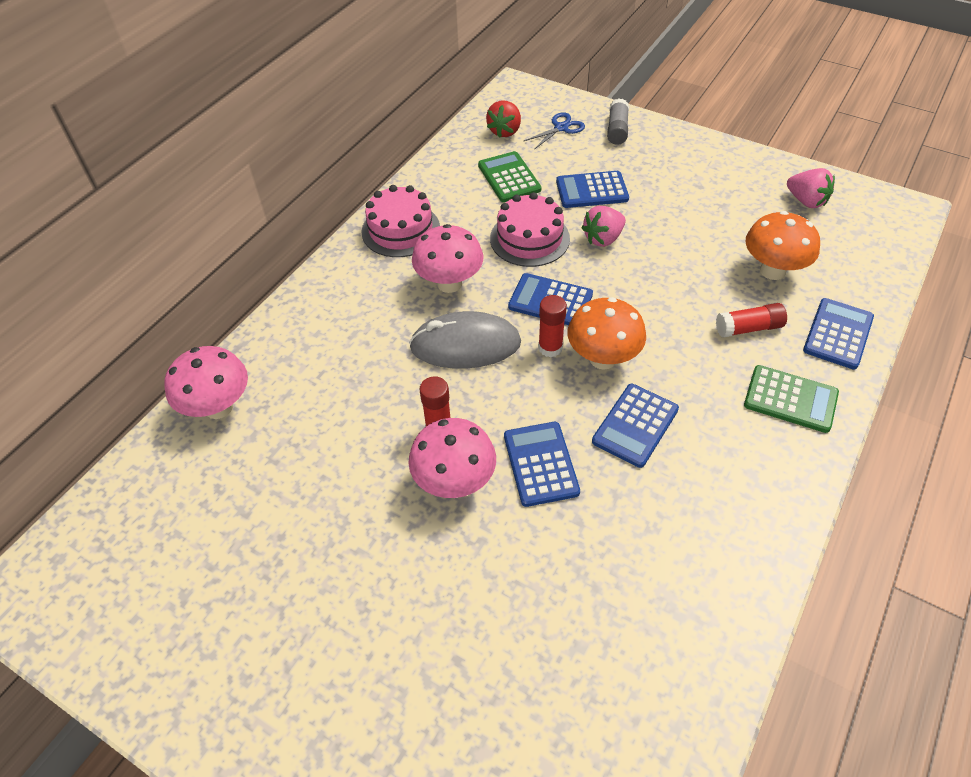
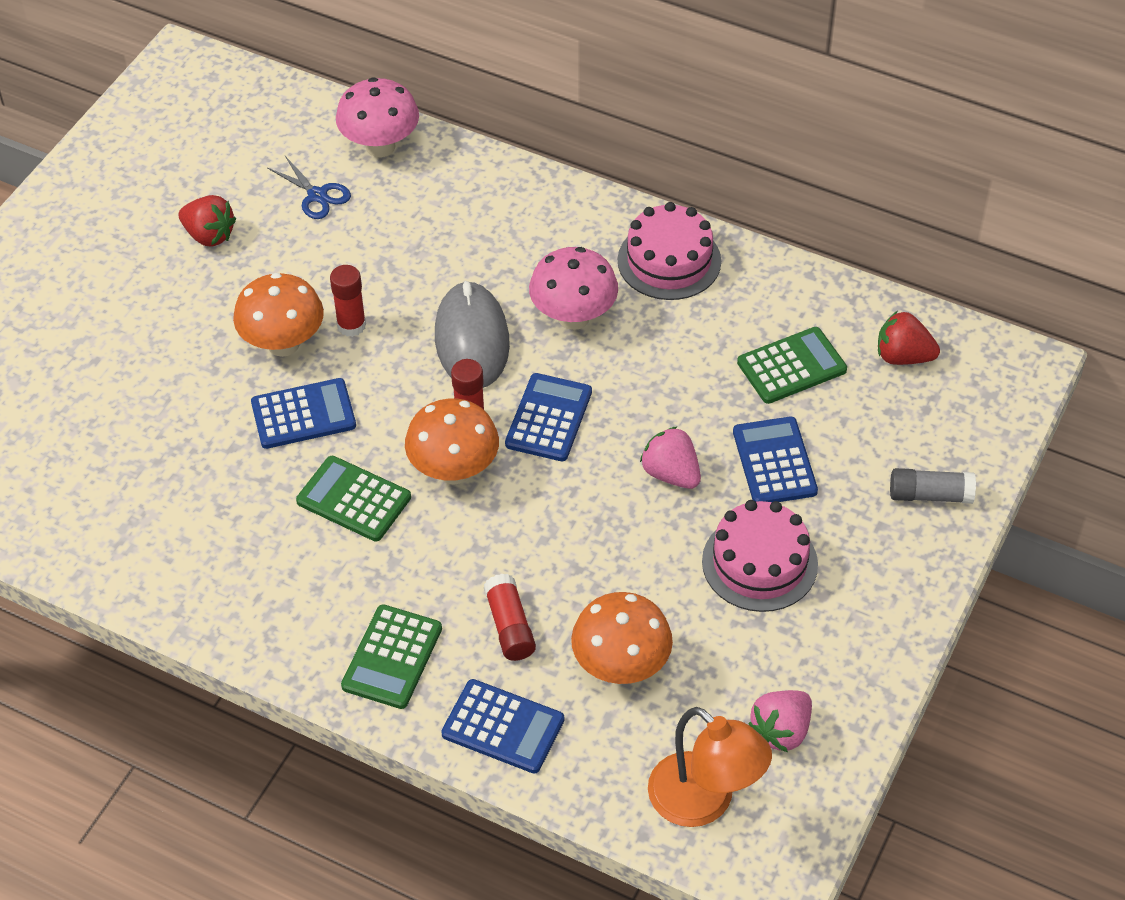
camera: 85 degrees right, 0 degrees up
pink mushroom [408,418,496,498] -> orange mushroom [233,273,324,357]
pink cake [490,192,570,267] -> pink cake moved to [702,500,818,612]
blue scissors [524,112,585,149] -> blue scissors moved to [268,156,351,219]
blue calculator [592,384,679,468] -> green calculator [296,456,411,542]
none -> red strawberry [179,195,236,247]
none -> orange lamp [648,707,772,827]

